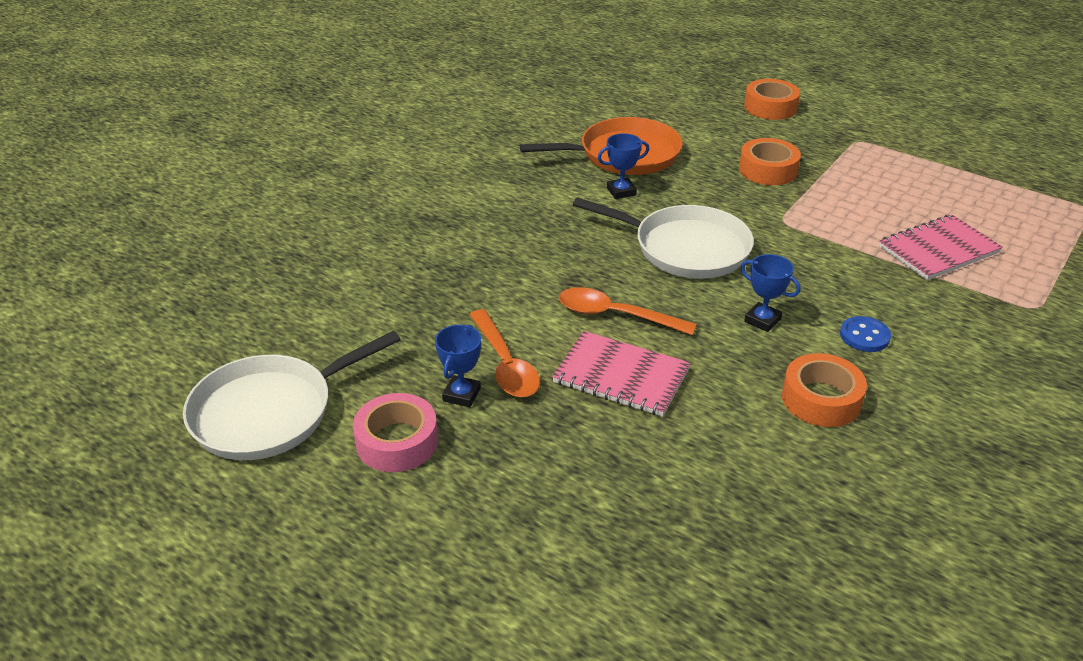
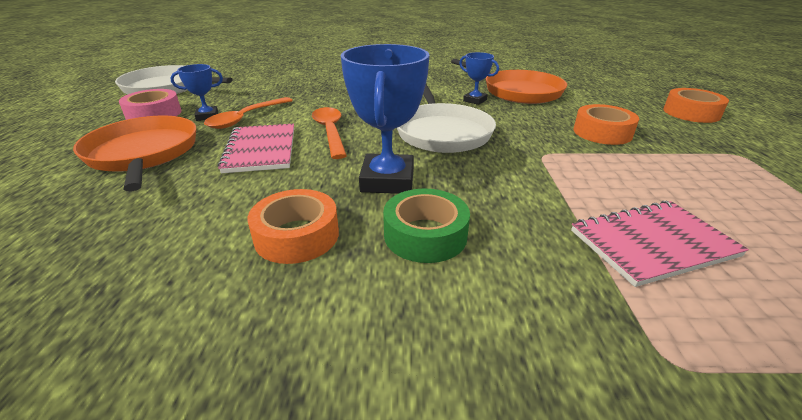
camera: 55 degrees right, 5 degrees down
blue trophy [741,254,800,332] -> blue trophy [341,44,429,194], size x1.90
blue button [840,316,891,352] -> green tape [383,189,470,263]
pink notebook [879,215,1003,280] -> pink notebook turned 45 degrees counterclockwise [571,201,749,287]
none -> orange pan [73,116,196,192]

